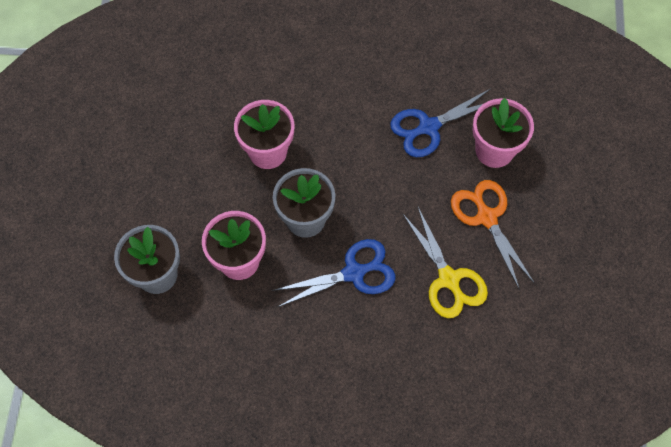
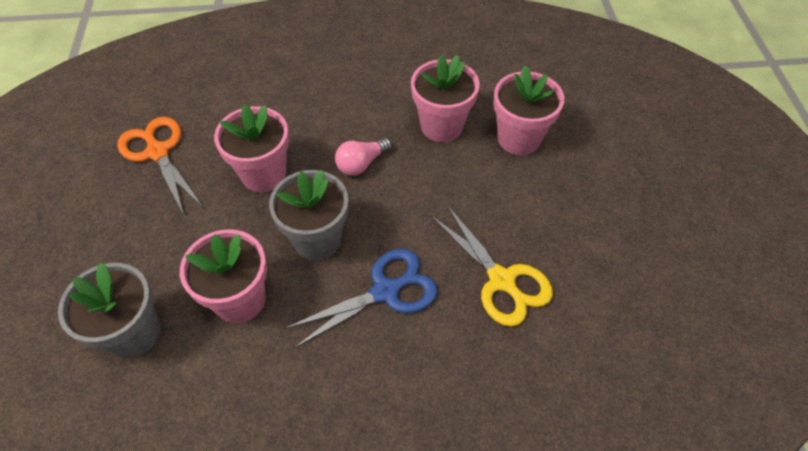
camera: 10 degrees left, 10 degrees down
blue scissors [390,89,490,157] -> pink flower pot [411,55,480,142]
orange scissors [451,180,535,290] -> orange scissors moved to [117,117,203,215]
none -> pink light bulb [335,138,392,176]

